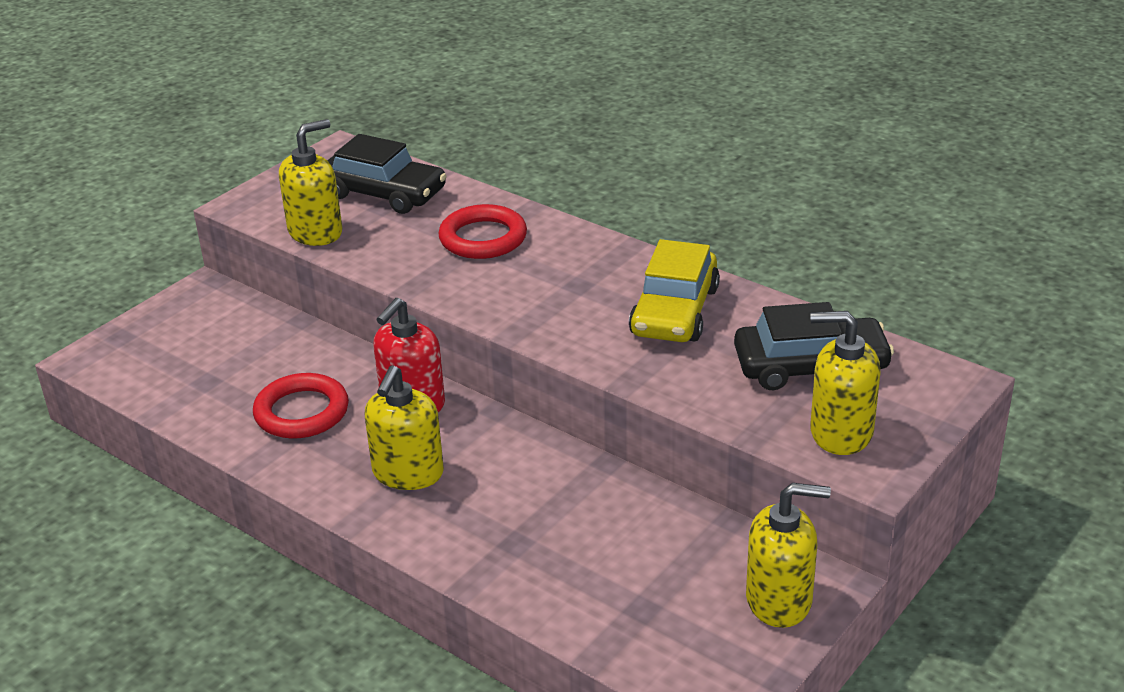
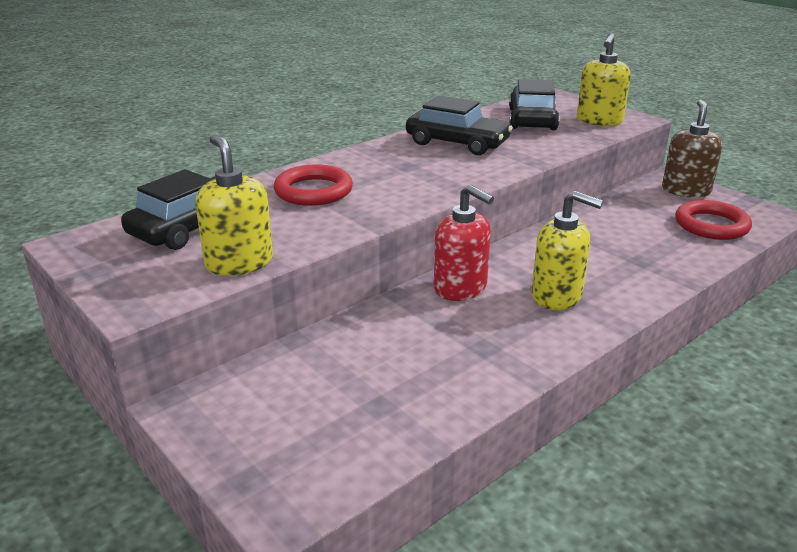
camera: 80 degrees left, 5 degrees down
red ring [253,373,349,439] -> red ring moved to [675,200,752,240]
yellow car [629,239,720,342] -> black car [406,95,513,155]
yellow soap dispenser [746,483,831,628] -> brown soap dispenser [662,100,722,198]

